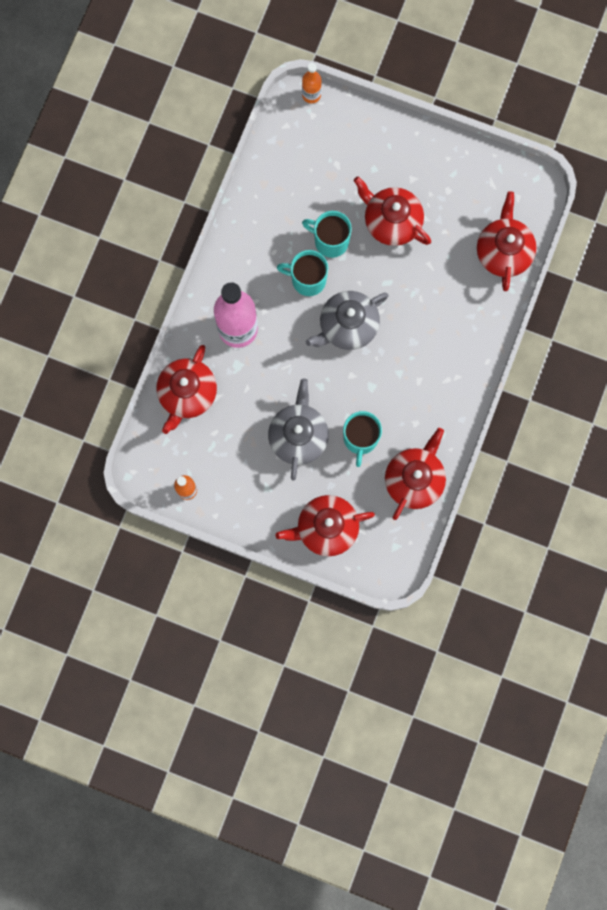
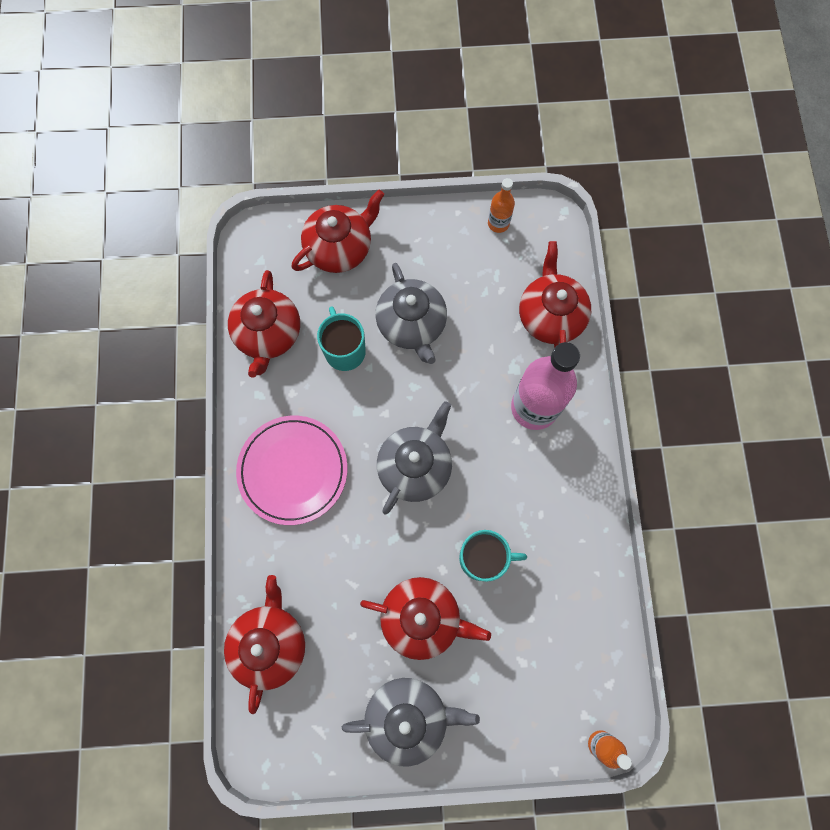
camera: 155 degrees right, 5 degrees down
turquoise mug [277,250,328,296] -> none
red teapot [477,191,536,291] -> red teapot turned 150 degrees counterclockwise [224,575,305,714]
none -> pink plate [236,416,347,525]
none -> grey teapot [342,678,480,767]

